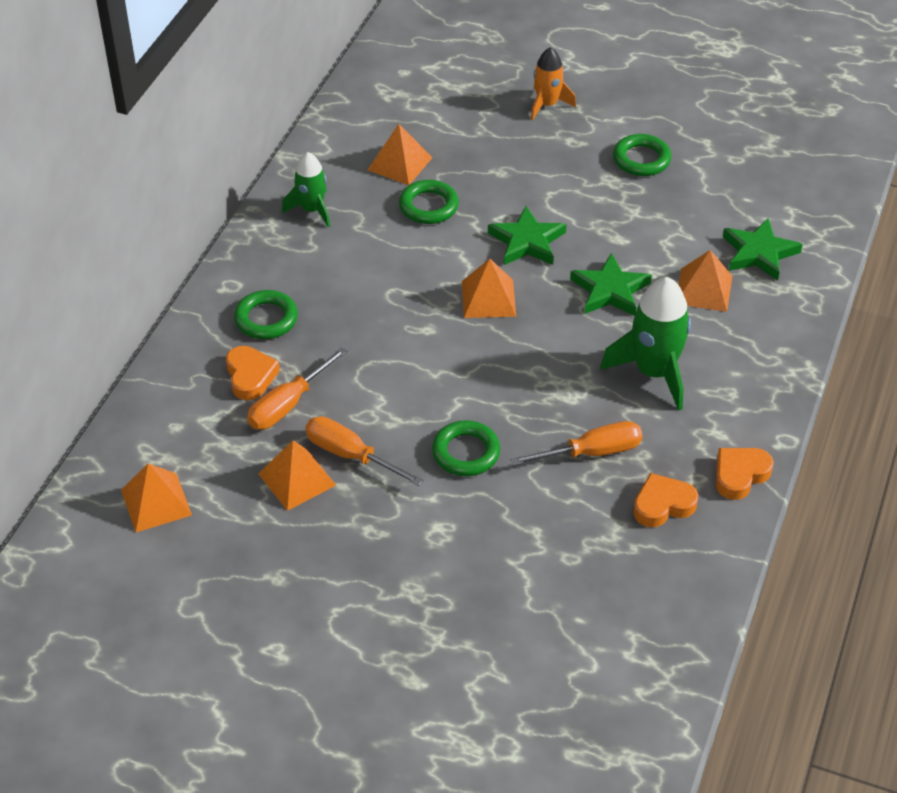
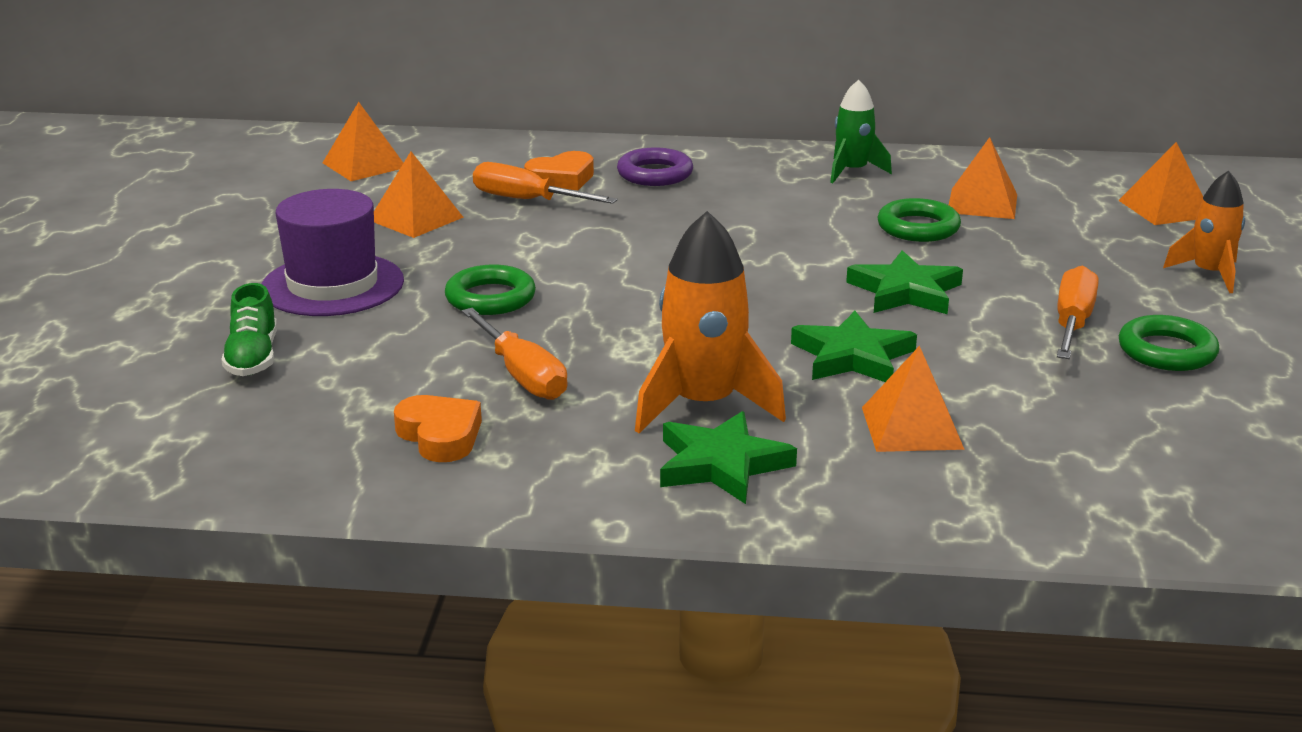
camera: 75 degrees right, 20 degrees down
green ring [234,290,298,339] -> purple ring [617,148,693,186]
orange screwdriver [305,416,423,486] -> orange screwdriver moved to [1057,266,1098,359]
orange pyramid [462,259,516,318] -> orange pyramid moved to [1118,142,1203,225]
green rocket [600,277,691,411] -> orange rocket [635,211,786,433]
orange heart [716,448,774,500] -> none
green star [723,218,803,281] -> green star moved to [660,411,797,504]
none -> green shoe [221,283,277,376]
none -> purple hat [262,189,404,316]

